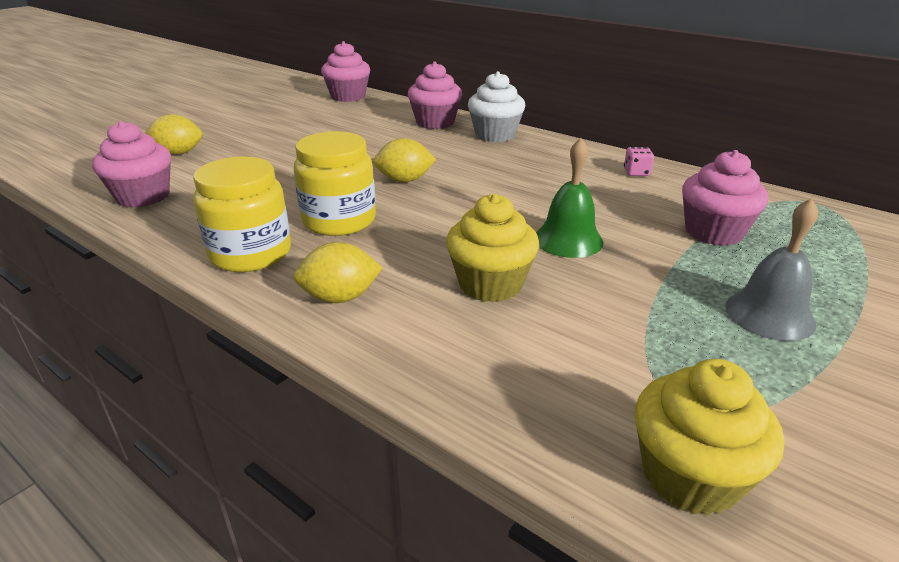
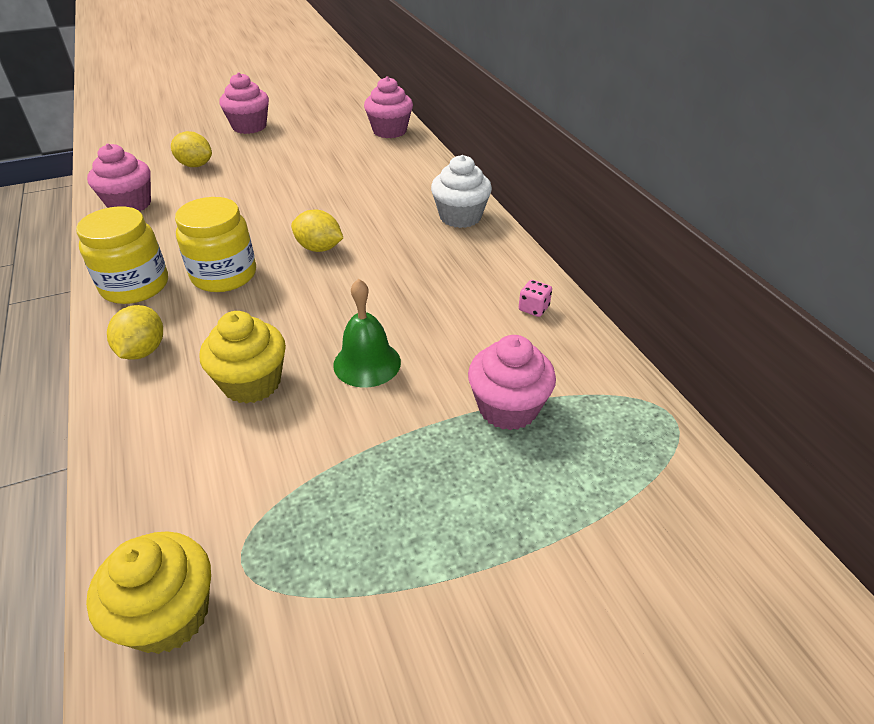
camera: 30 degrees right, 10 degrees up
yellow lemon [293,242,383,303] -> yellow lemon turned 75 degrees clockwise [107,305,163,360]
pink cupcake [408,62,462,129] -> pink cupcake moved to [219,73,269,134]
grey bell [725,198,818,341] -> none

